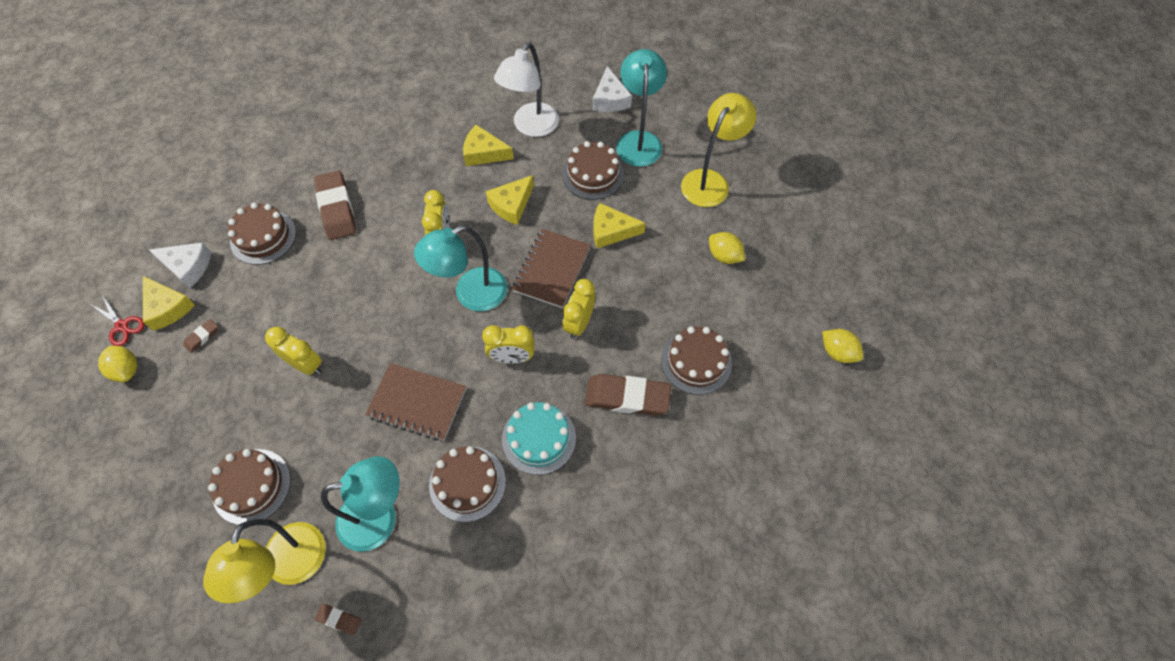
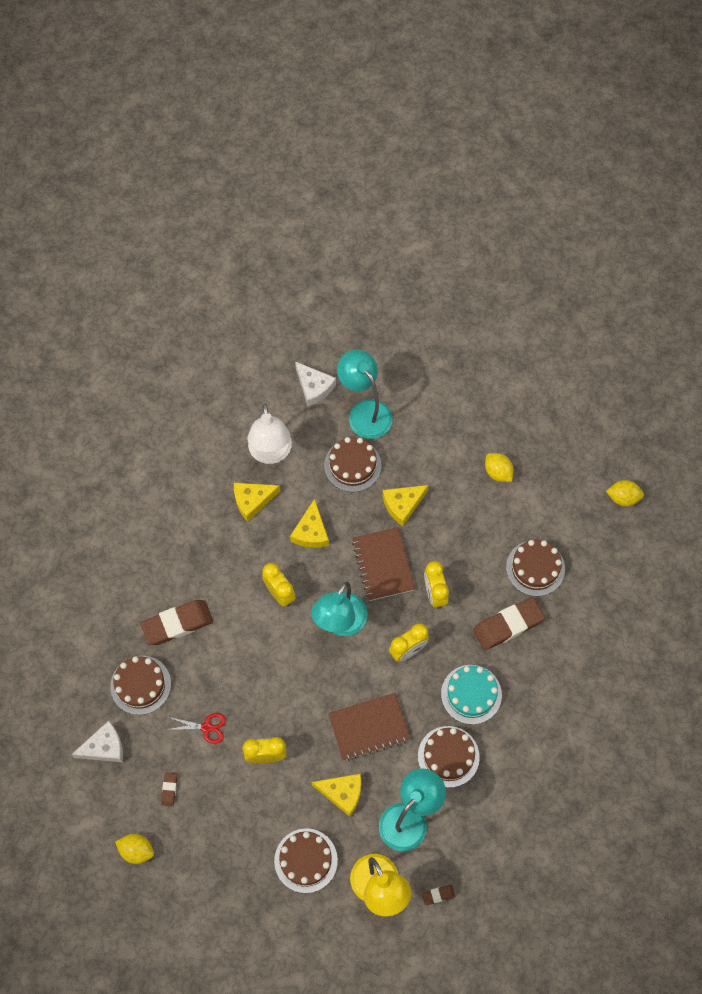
camera: 35 degrees left, 5 degrees up
red scissors [92,295,145,346] -> red scissors moved to [166,713,226,744]
yellow cheese [143,276,195,331] -> yellow cheese moved to [311,774,361,817]
brown eraser [314,171,356,240] -> brown eraser turned 60 degrees counterclockwise [140,600,213,645]
yellow lamp [681,93,756,207] -> none
yellow lemon [709,232,745,264] -> yellow lemon turned 45 degrees clockwise [485,453,513,482]

